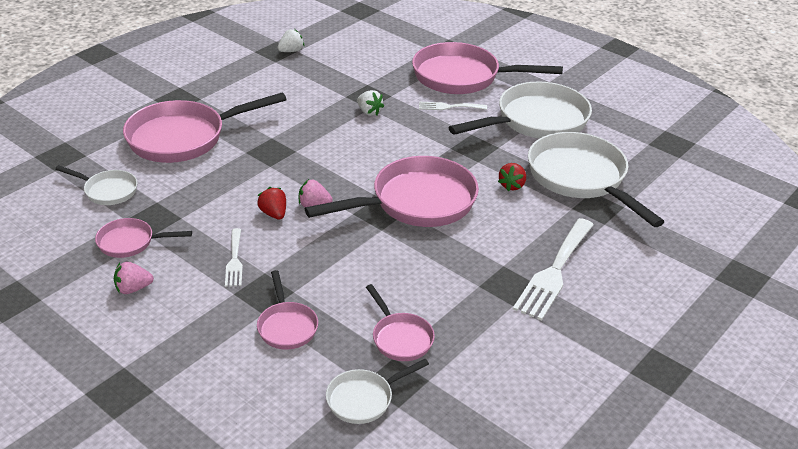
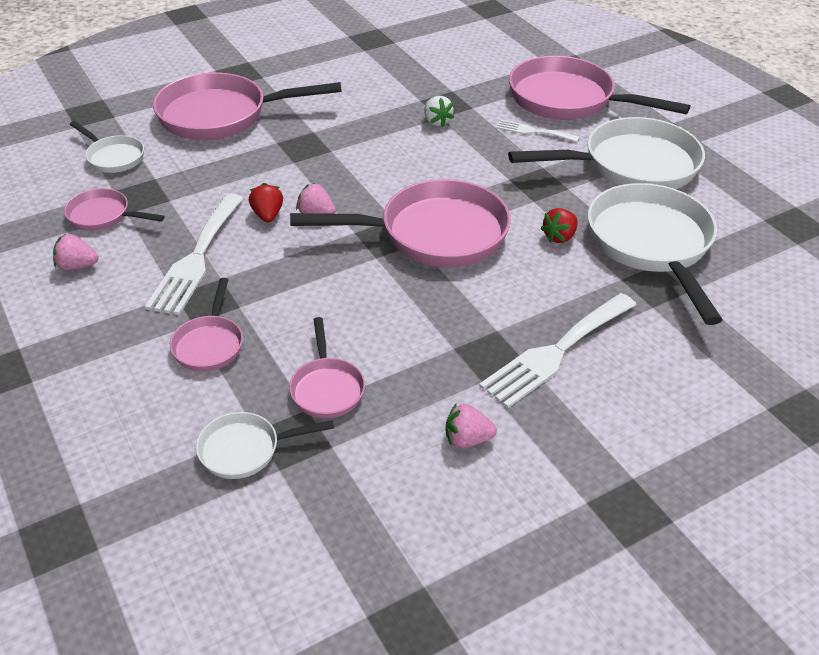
camera: 20 degrees right, 5 degrees up
white fork [225,228,243,287] -> white fork [145,194,243,315], size x1.88
white strawberry [278,29,304,52] -> none
none -> pink strawberry [446,403,497,448]

